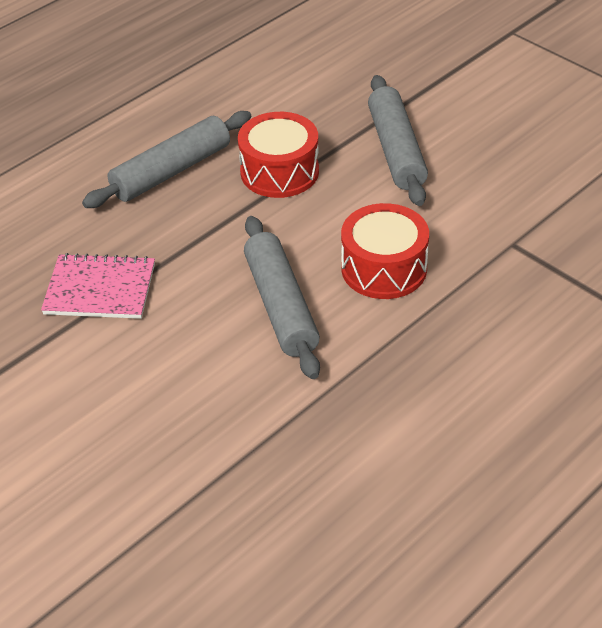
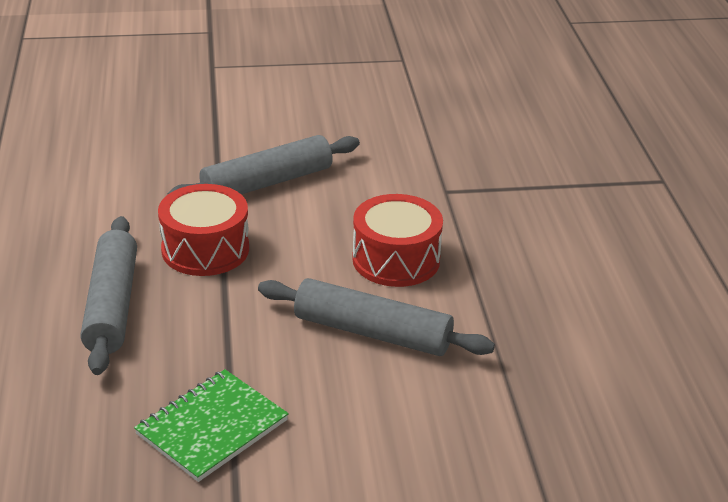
camera: 55 degrees left, 10 degrees down
pink notebook [41,253,155,319] -> green notebook [134,369,289,482]
grey rolling pin [368,75,428,206] -> grey rolling pin turned 60 degrees counterclockwise [167,135,360,195]

